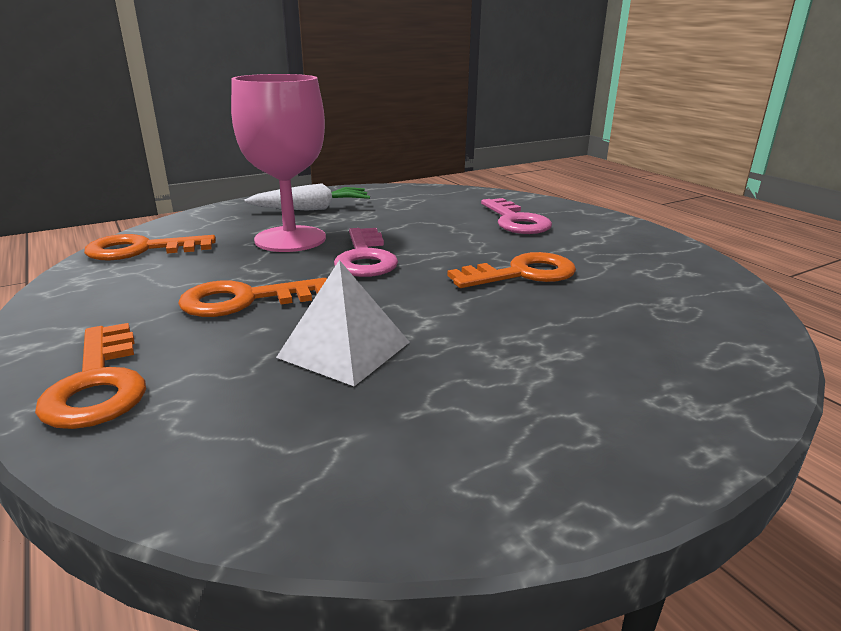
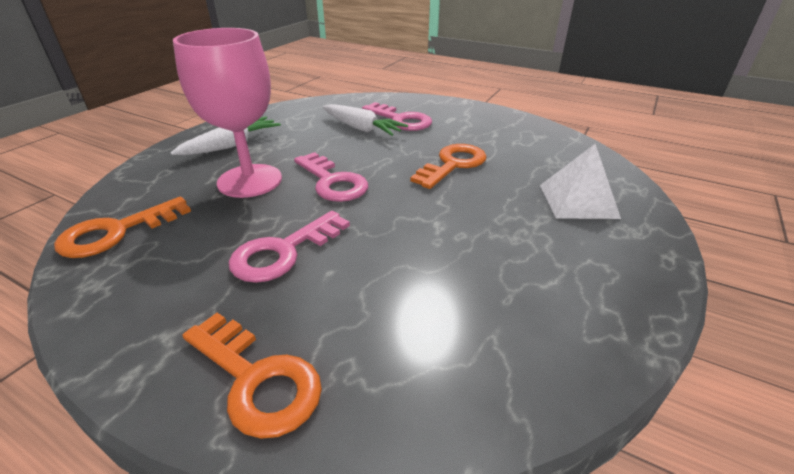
camera: 30 degrees left, 10 degrees up
orange key [178,278,327,317] -> pink key [229,211,350,283]
white pyramid [276,260,410,386] -> white pyramid moved to [540,144,621,219]
none -> white carrot [323,104,408,136]

